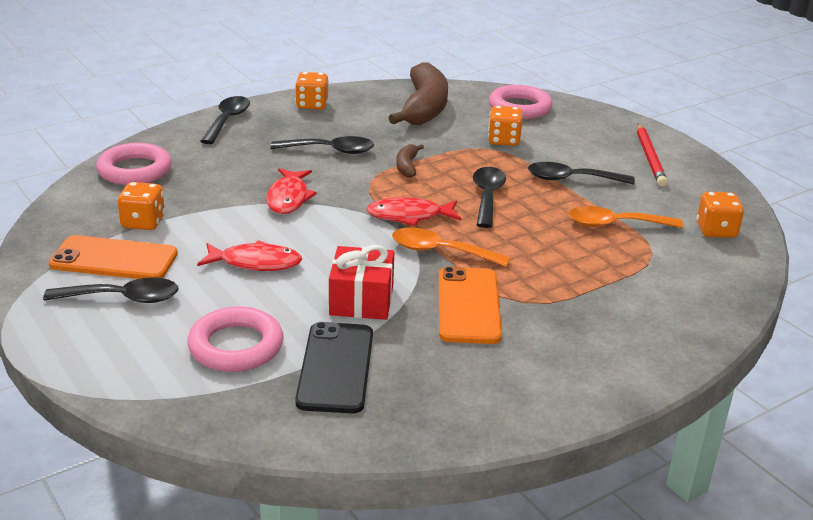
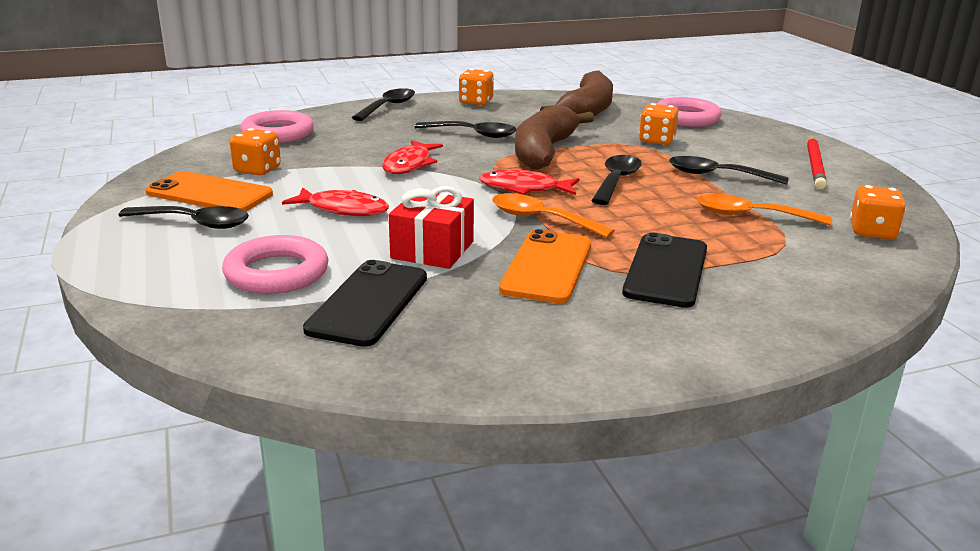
camera: 15 degrees right, 5 degrees down
brown banana [396,144,424,178] -> brown banana [515,105,594,170], size x2.24
none -> black phone [622,232,707,308]

